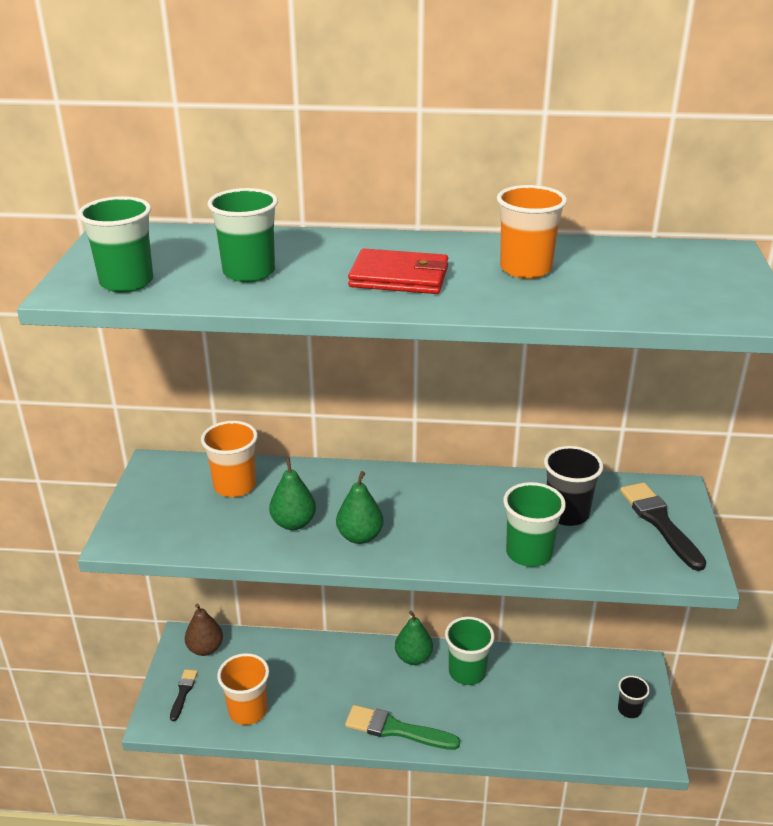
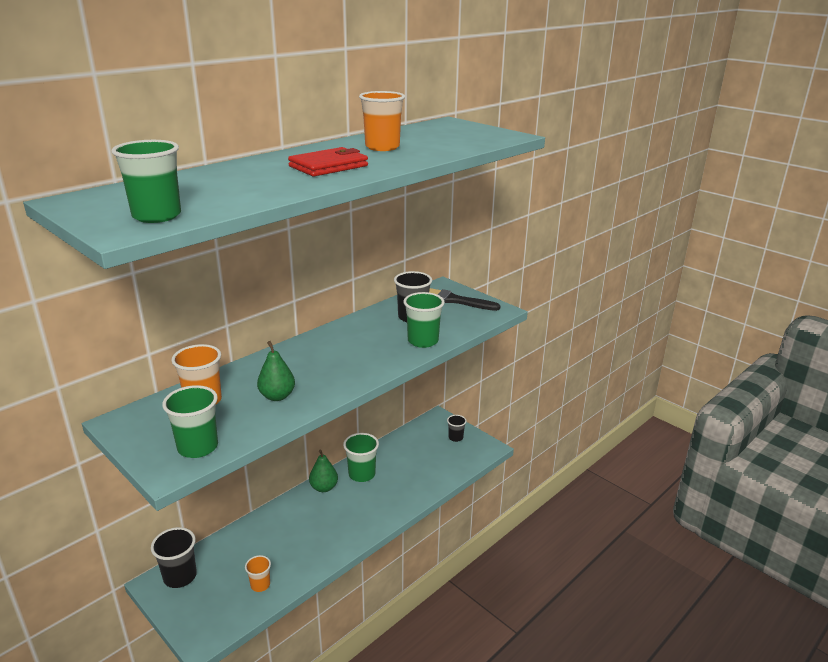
camera: 50 degrees left, 5 degrees down
black brush [170,669,198,721] -> none
brown pear [185,603,223,656] -> black cup [151,527,197,588]
green cup [208,188,278,282] -> green cup moved to [162,385,218,458]
orange cup [217,653,269,725] -> orange cup [245,555,271,592], size x0.60
green pear [336,471,383,544] -> none
green brush [345,705,460,750] -> none

